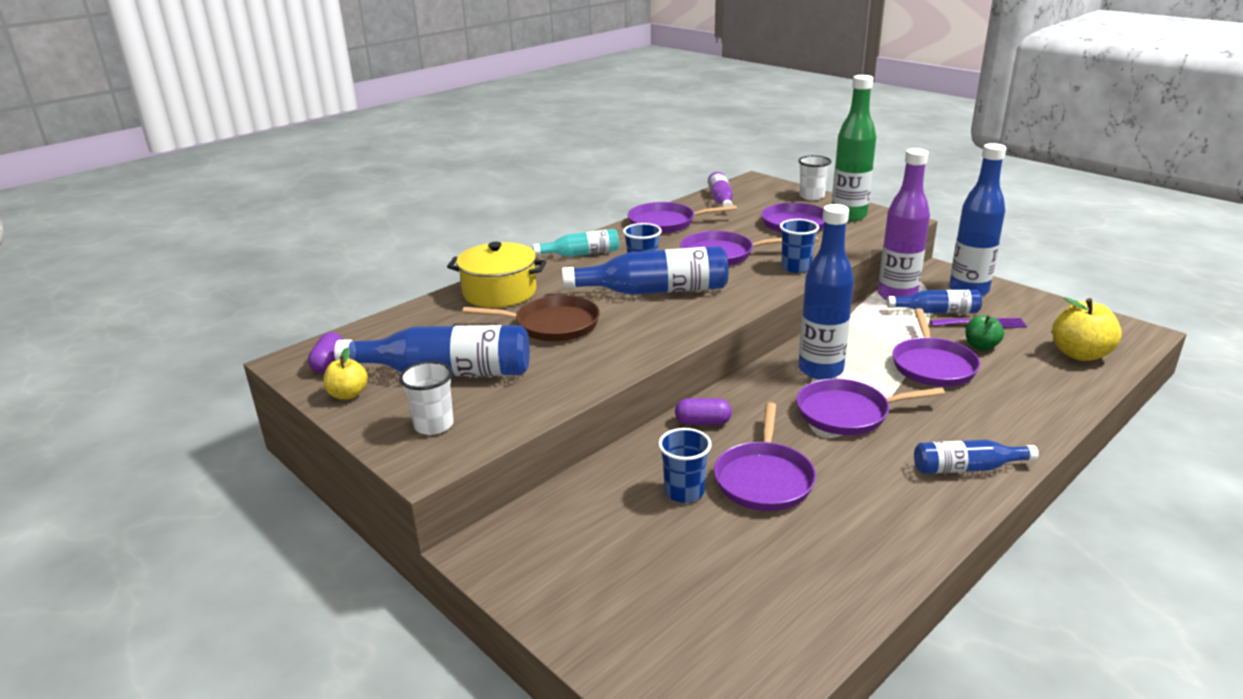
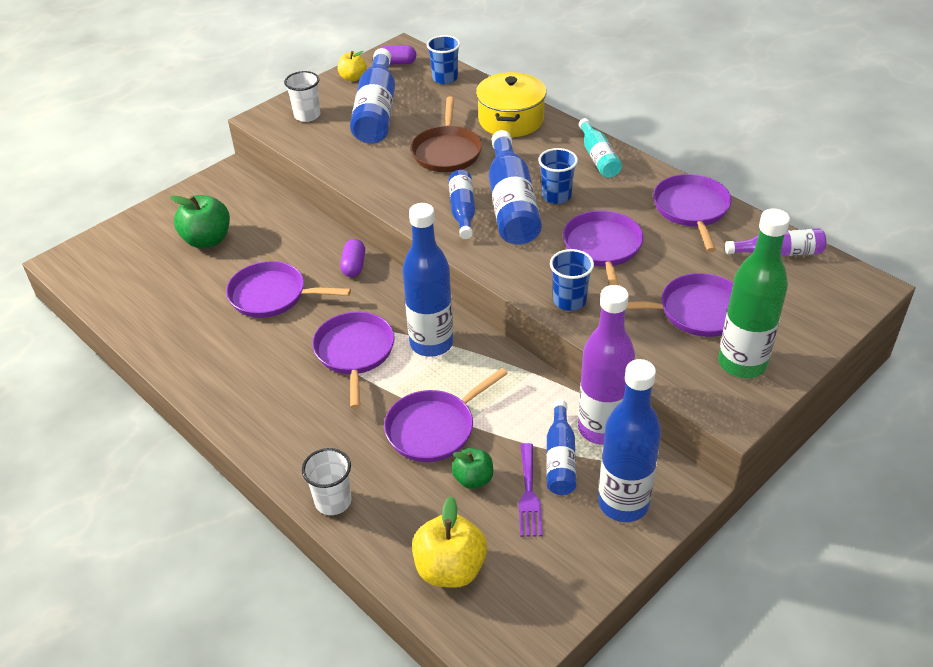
camera: 90 degrees right, 15 degrees up
blue cup [658,428,712,503] -> blue cup moved to [427,35,460,84]
white cup [798,155,831,200] -> white cup moved to [302,448,352,515]
purple pan [892,308,980,387] -> purple pan turned 45 degrees counterclockwise [384,368,508,462]
blue bottle [914,440,1039,474] -> blue bottle moved to [449,170,475,239]
none -> green apple [170,195,230,249]

